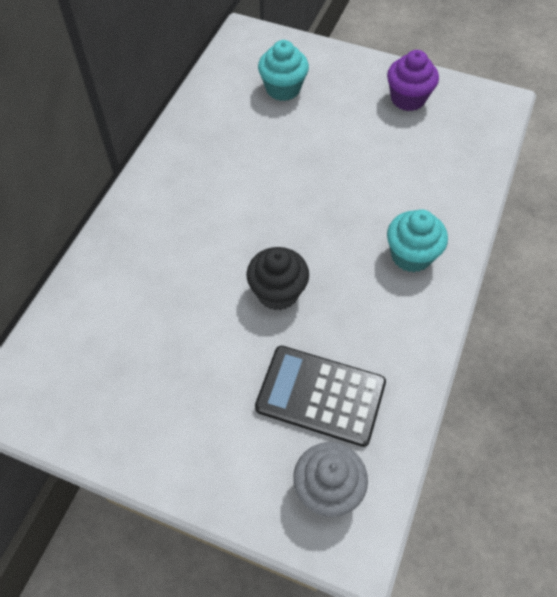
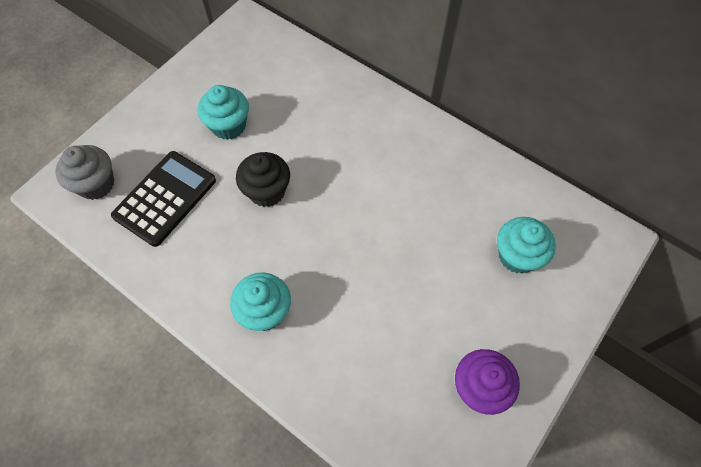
camera: 105 degrees right, 5 degrees up
none -> turquoise cupcake [198,85,249,140]

